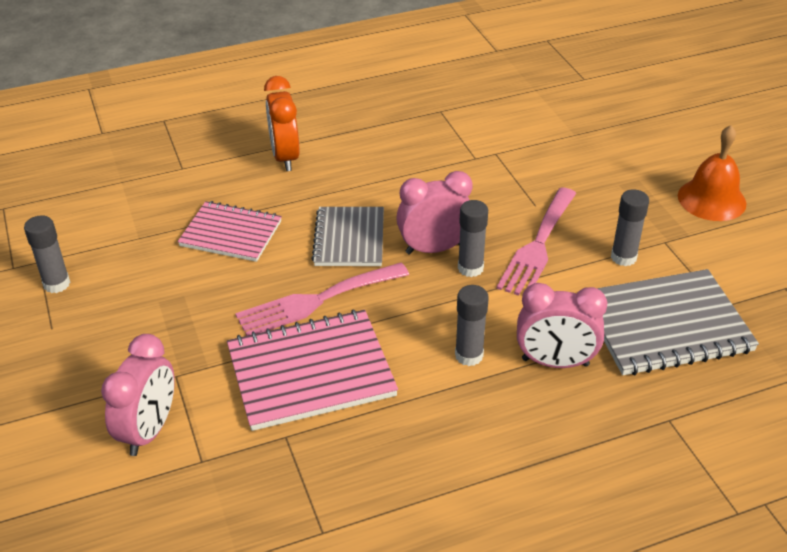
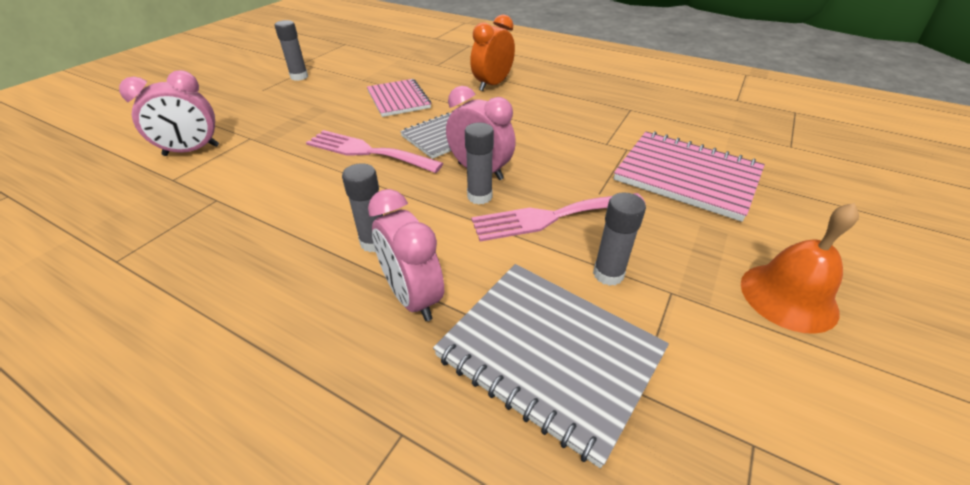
camera: 50 degrees right, 0 degrees up
pink notebook [227,310,398,431] -> pink notebook moved to [614,131,765,222]

